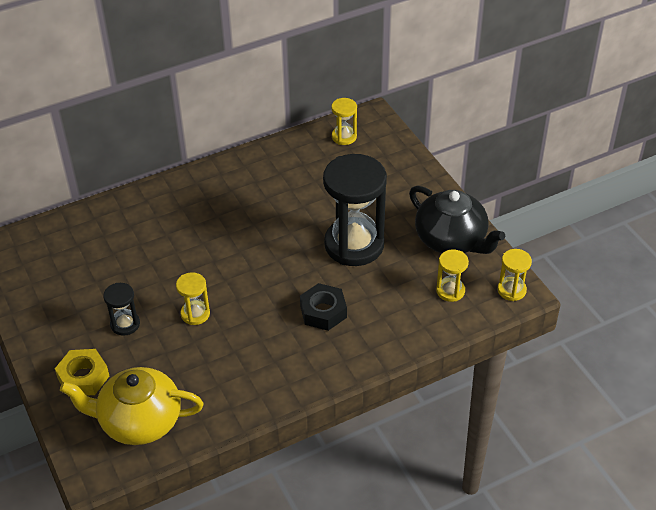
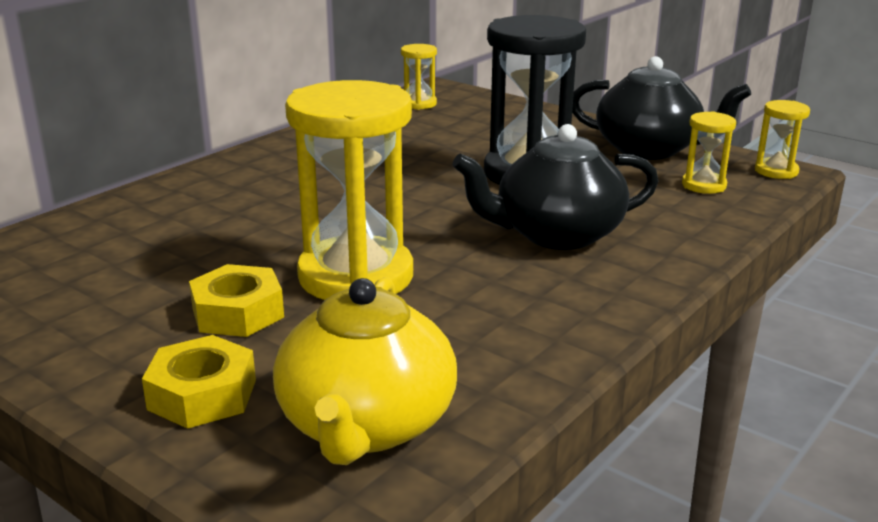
camera: 25 degrees left, 20 degrees down
yellow teapot [60,367,204,445] -> yellow teapot turned 60 degrees counterclockwise [273,277,457,465]
black hourglass [103,283,140,336] -> yellow nut [189,264,284,337]
yellow hourglass [176,272,210,325] -> yellow hourglass [285,80,413,300], size x2.17
black nut [300,283,347,331] -> black teapot [452,124,659,250]

